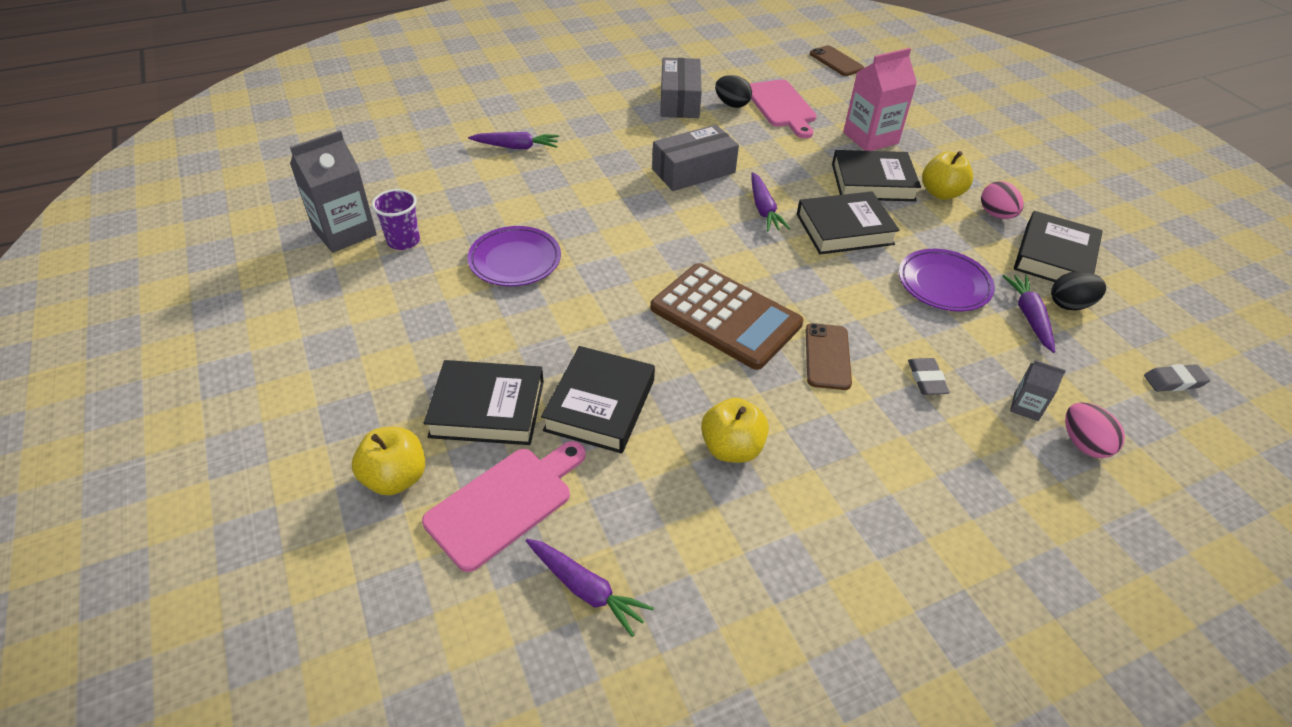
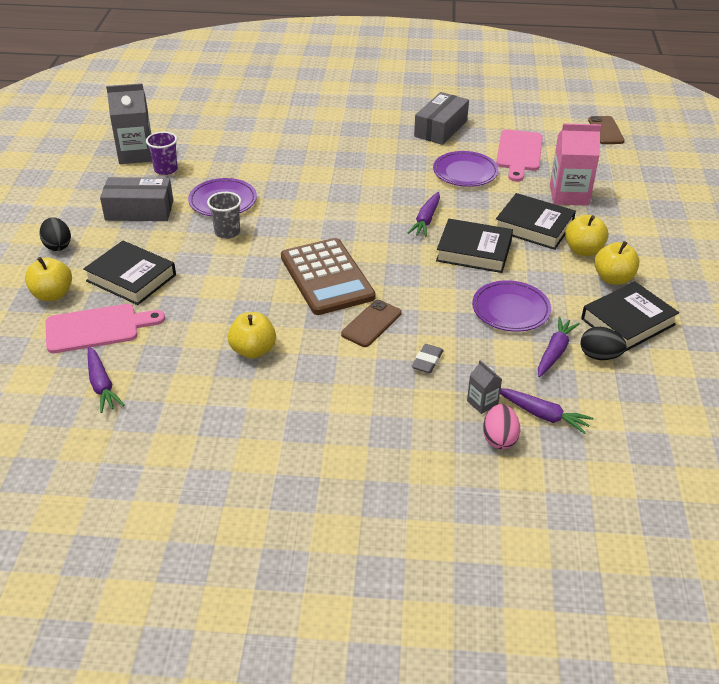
camera: 30 degrees right, 5 degrees down
purple carrot [468,132,559,149] -> purple carrot moved to [500,388,593,434]
black book [541,346,655,453] -> none
grey box [652,125,739,191] -> grey box moved to [100,177,173,221]
black egg [715,75,752,108] -> black egg moved to [40,217,71,251]
pink egg [981,181,1024,219] -> yellow apple [594,241,639,285]
grey eraser [1144,364,1210,392] -> none
none -> grey cup [207,192,241,239]
none -> purple plate [433,151,499,187]

